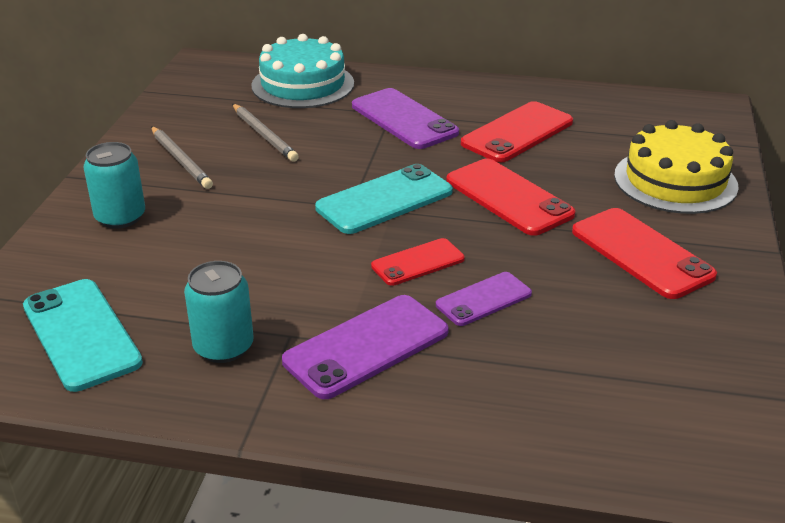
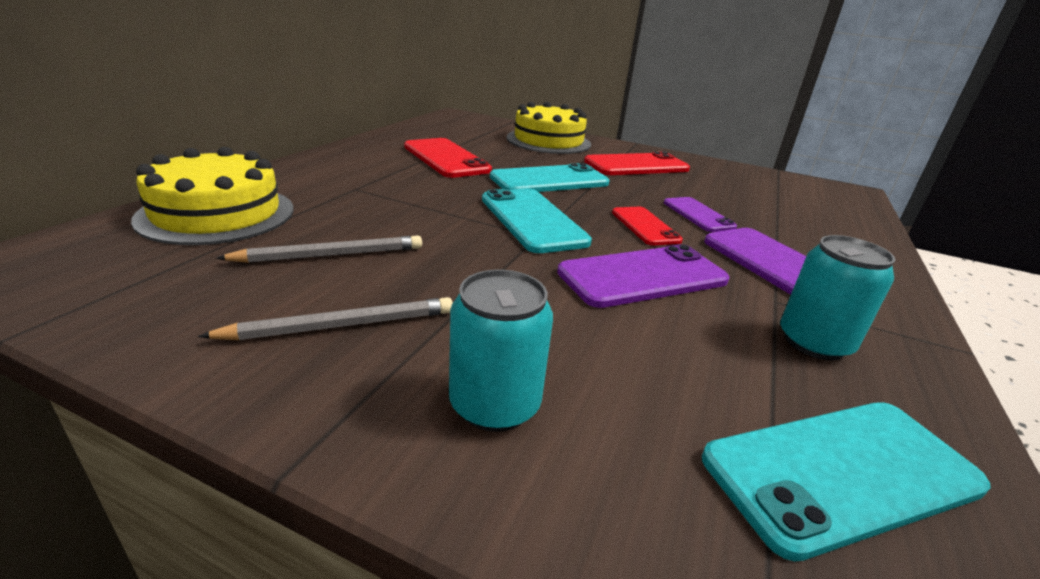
camera: 80 degrees left, 5 degrees down
turquoise cake [251,34,354,108] -> yellow cake [131,147,294,245]
purple phone [352,88,459,149] -> purple phone moved to [557,244,730,308]
red phone [446,159,575,236] -> turquoise phone [490,163,610,192]

